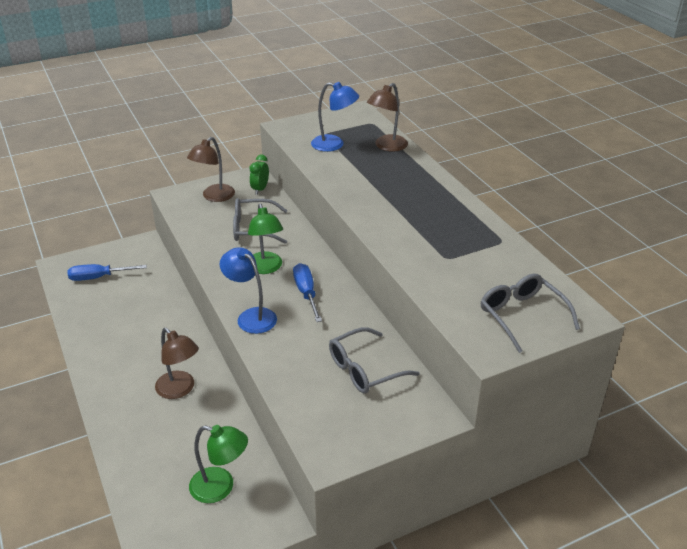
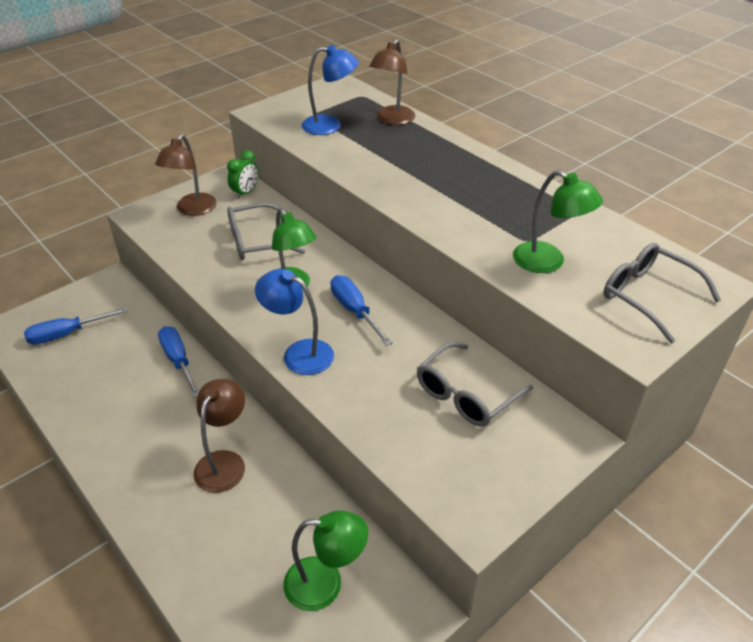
camera: 15 degrees left, 5 degrees up
brown lamp [155,328,199,399] -> brown lamp turned 105 degrees counterclockwise [194,378,245,493]
green clock [249,155,269,195] -> green clock turned 150 degrees counterclockwise [227,150,259,199]
none -> blue screwdriver [158,326,199,398]
none -> green lamp [513,170,603,273]

